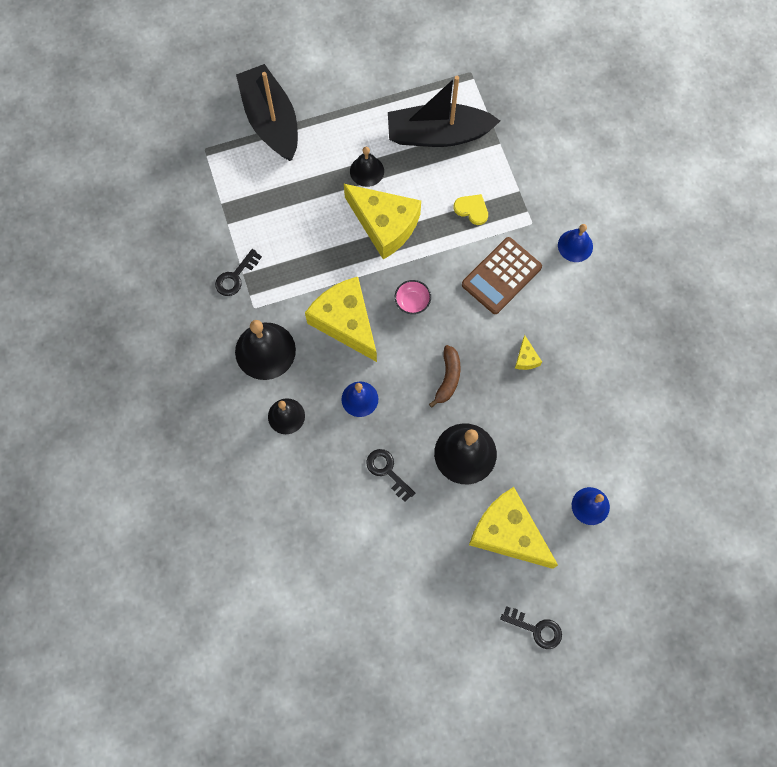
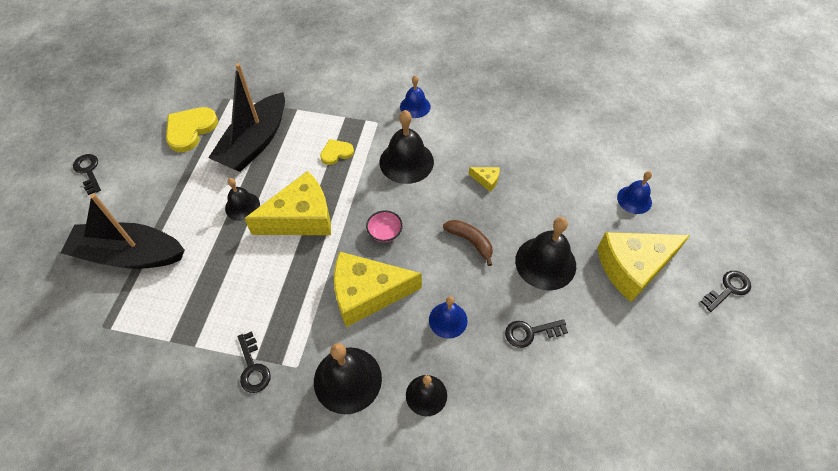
camera: 60 degrees left, 15 degrees down
brown calculator [462,237,542,314] -> black bell [380,110,434,184]
none -> black key [73,154,101,195]
none -> yellow heart [166,107,218,152]

